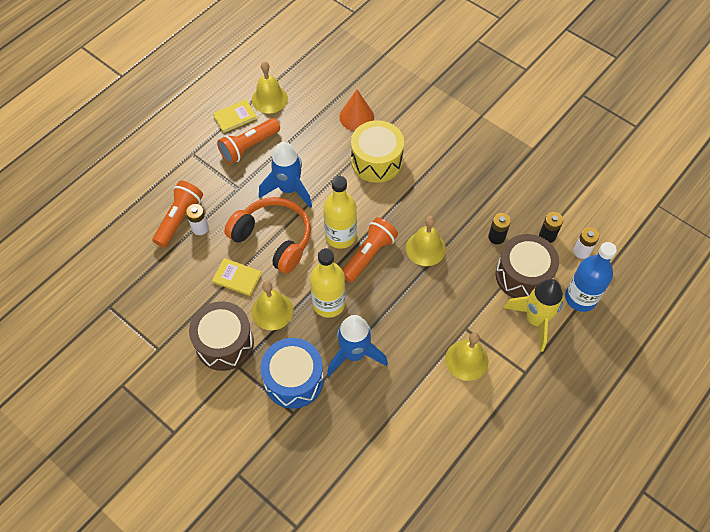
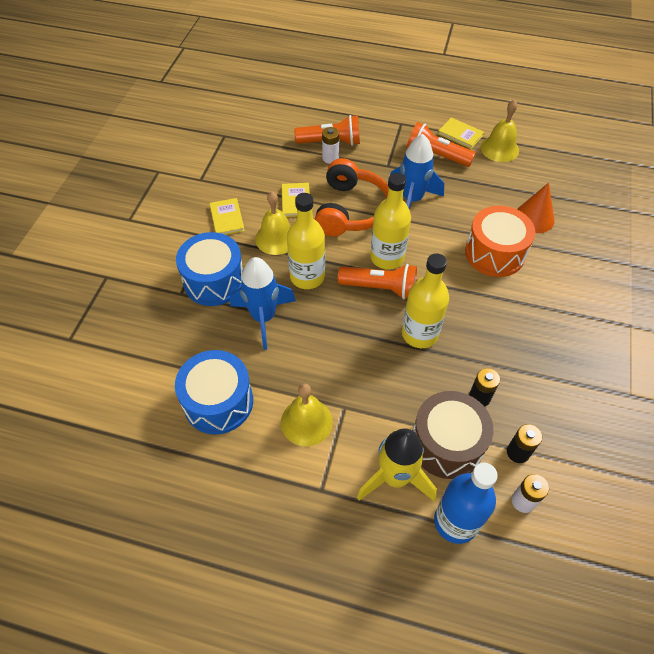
camera: 65 degrees right, 5 degrees down
brown drum [189,301,254,371] -> yellow book [209,198,245,235]
yellow drum [351,120,404,183] -> orange drum [465,206,535,277]
yellow bell [406,216,446,266] -> yellow bottle [402,253,449,348]
none -> blue drum [175,350,253,434]

